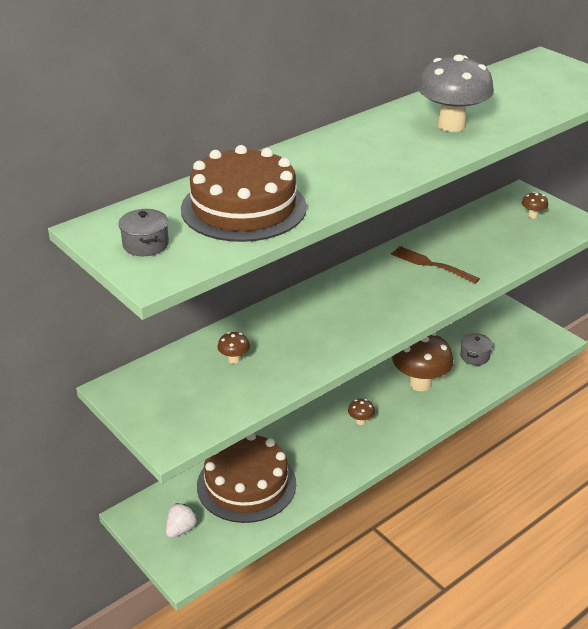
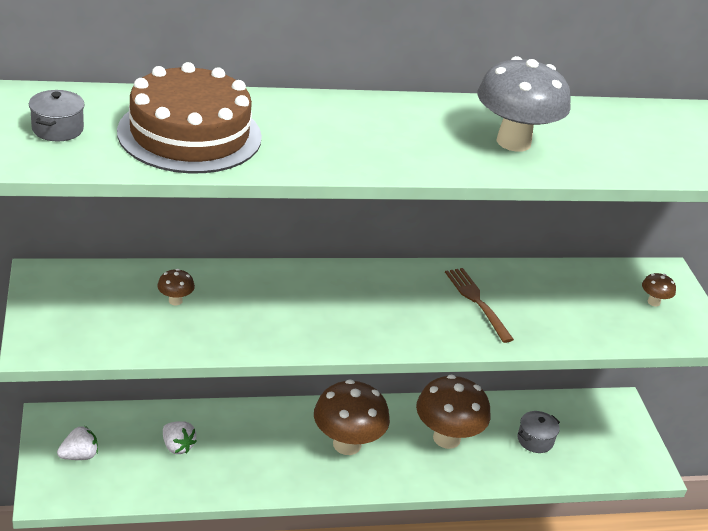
camera: 25 degrees right, 0 degrees up
brown cake [197,433,296,523] -> white strawberry [163,421,197,454]
brown mushroom [348,399,375,425] -> brown mushroom [314,379,390,455], size x2.34

